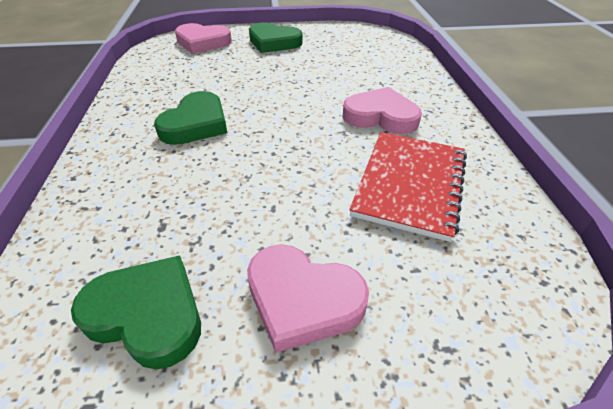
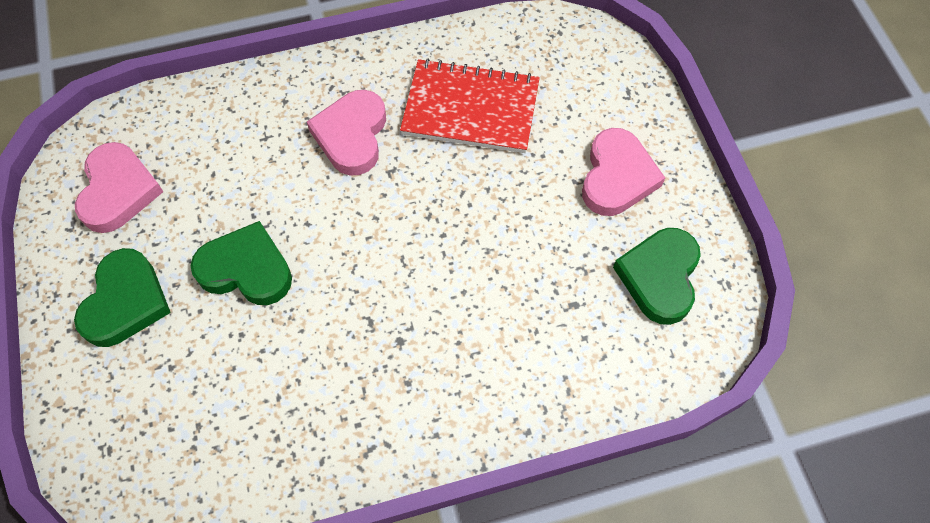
camera: 100 degrees left, 20 degrees up
green heart [154,91,227,145] -> green heart moved to [191,221,292,305]
pink heart [175,23,232,54] -> pink heart moved to [75,142,163,233]

